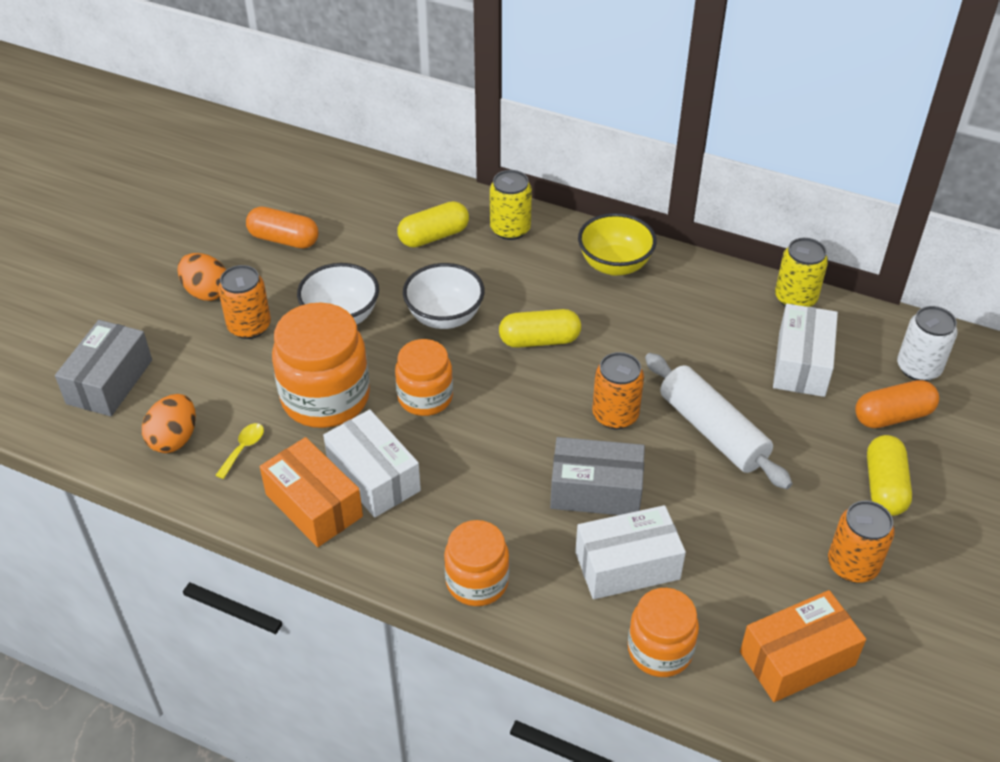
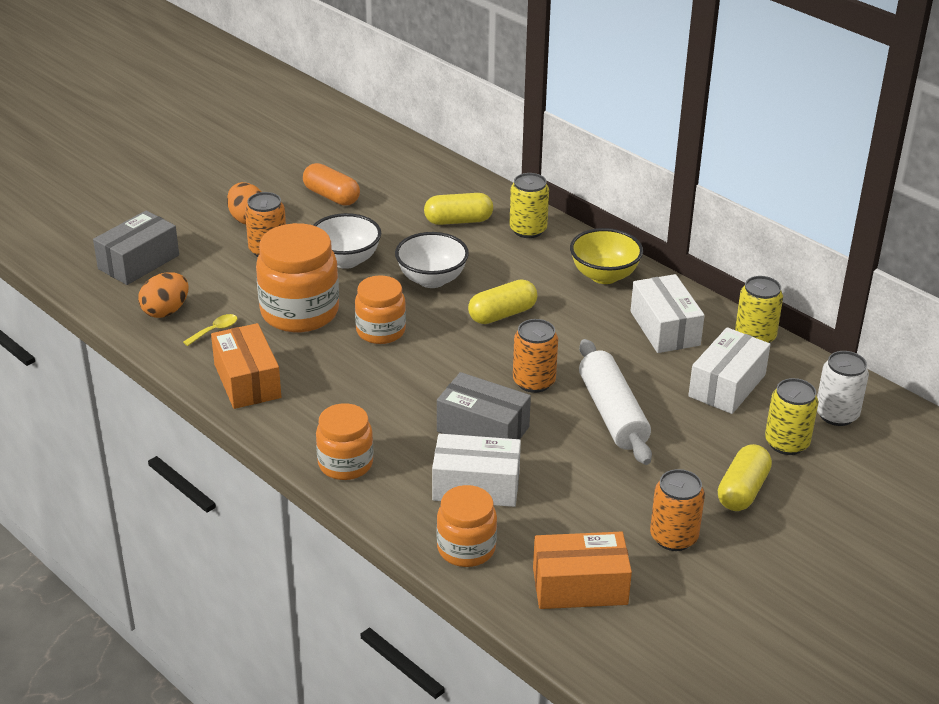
camera: 20 degrees right, 10 degrees down
white box [323,410,421,518] -> white box moved to [631,274,705,353]
yellow capsule [499,309,581,348] -> yellow capsule turned 45 degrees counterclockwise [468,279,537,324]
orange capsule [855,380,939,428] -> yellow can [765,378,818,455]

